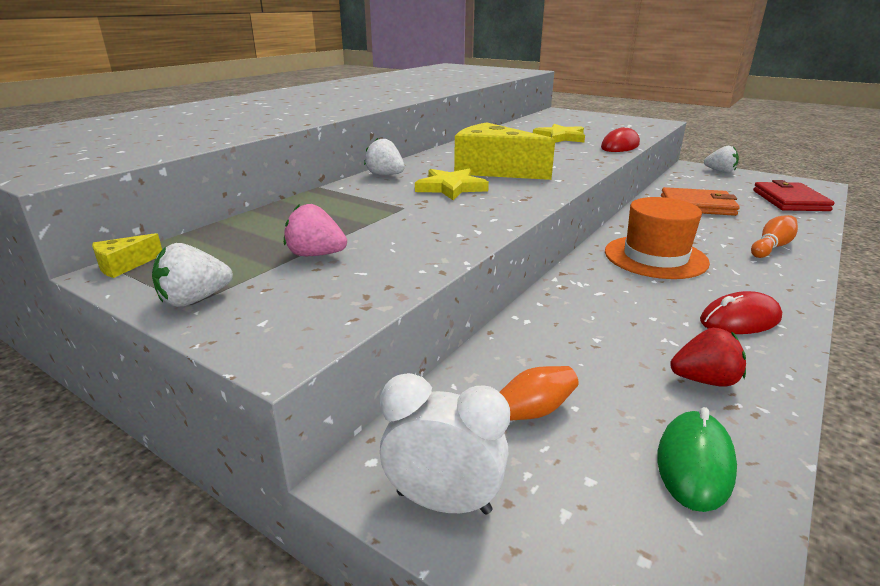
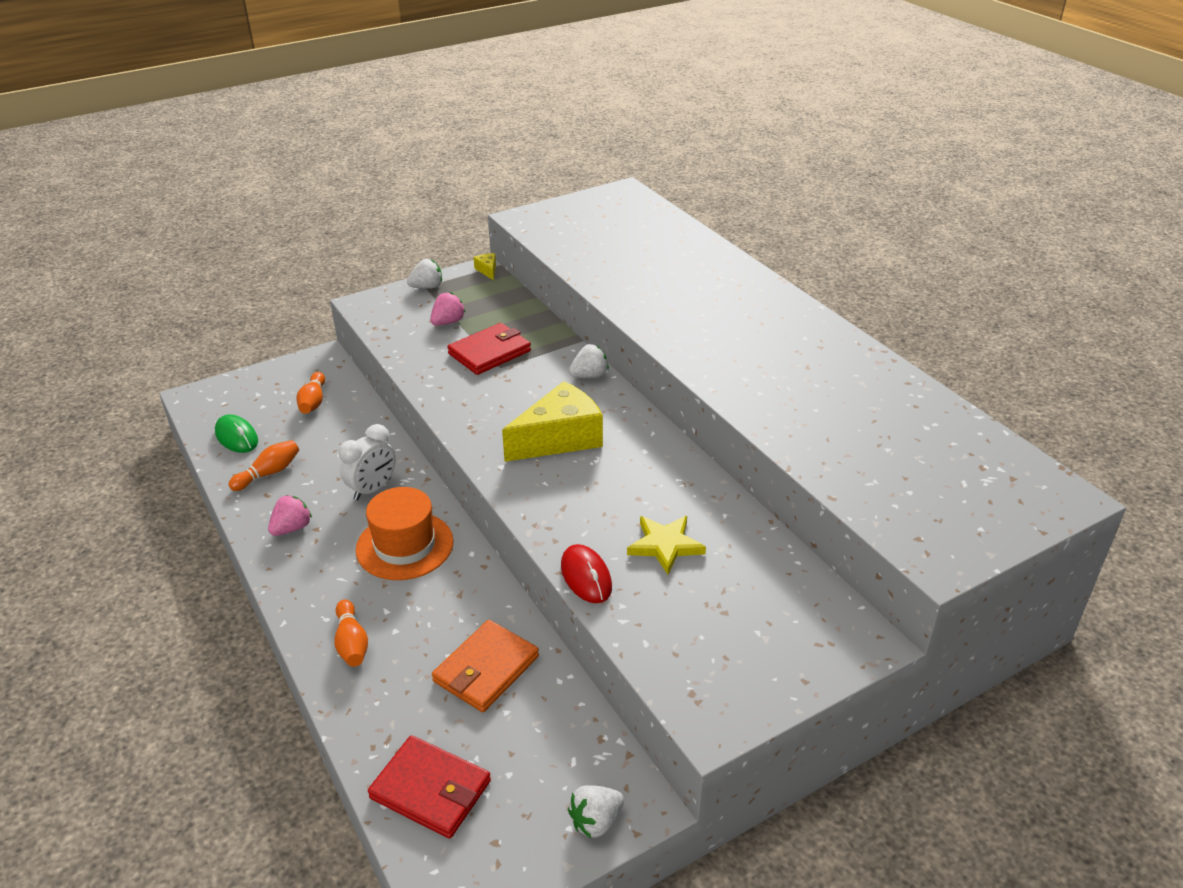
camera: 115 degrees right, 10 degrees up
white strawberry [152,243,233,307] -> white strawberry turned 75 degrees clockwise [407,259,442,289]
white clock [380,373,510,515] -> white clock moved to [339,424,396,500]
yellow star [415,169,489,200] -> none
red strawberry [670,328,746,387] -> orange bowling pin [228,440,299,491]
red mouse [700,291,782,334] -> pink strawberry [268,495,312,536]
none -> red wallet [447,323,531,375]

